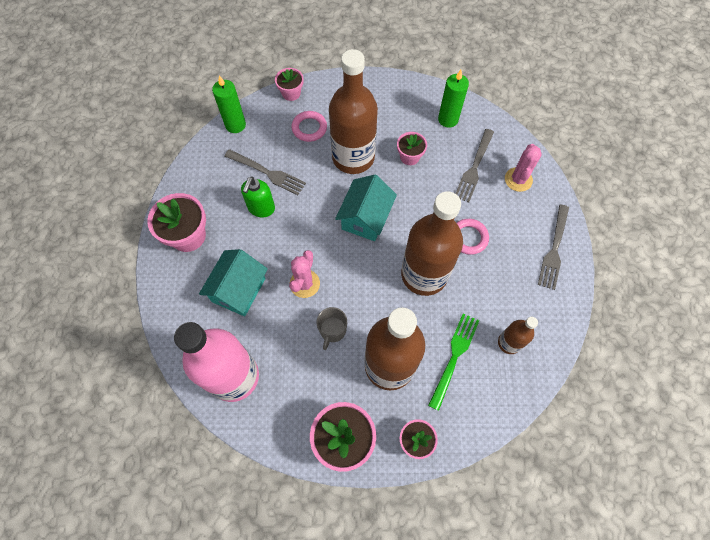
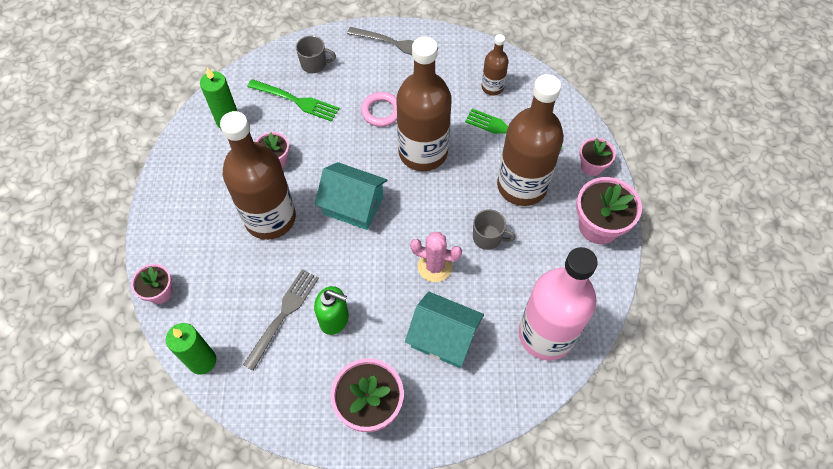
camera: 90 degrees left, 5 degrees down
pink ring [291,111,327,142] -> none
grey fork [455,129,494,203] -> green fork [247,79,339,122]
pink cactus [505,144,542,192] -> grey mug [296,36,336,73]

